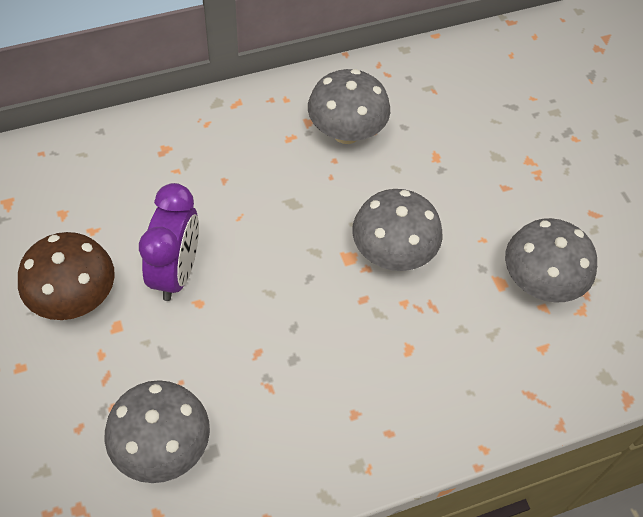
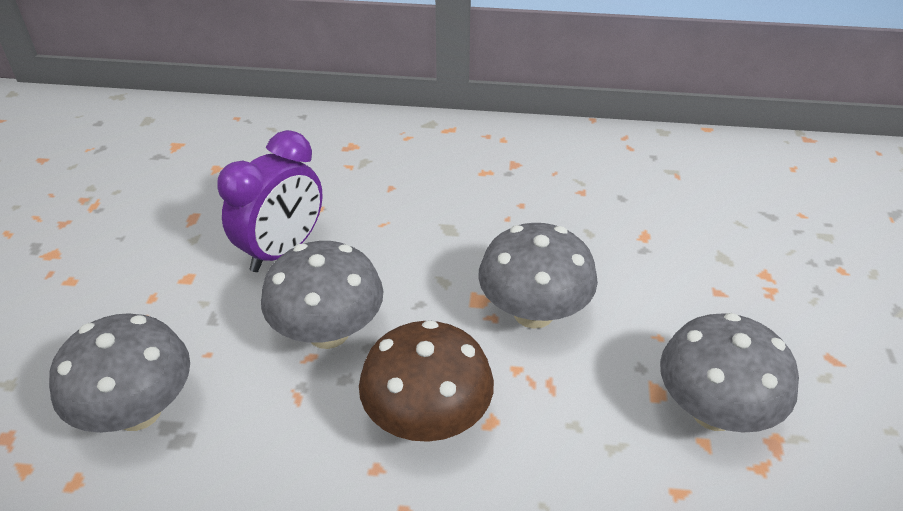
camera: 30 degrees right, 15 degrees down
brown mushroom [18,232,115,320] -> brown mushroom moved to [359,320,494,442]
grey mushroom [308,69,390,144] -> grey mushroom moved to [261,241,383,349]

